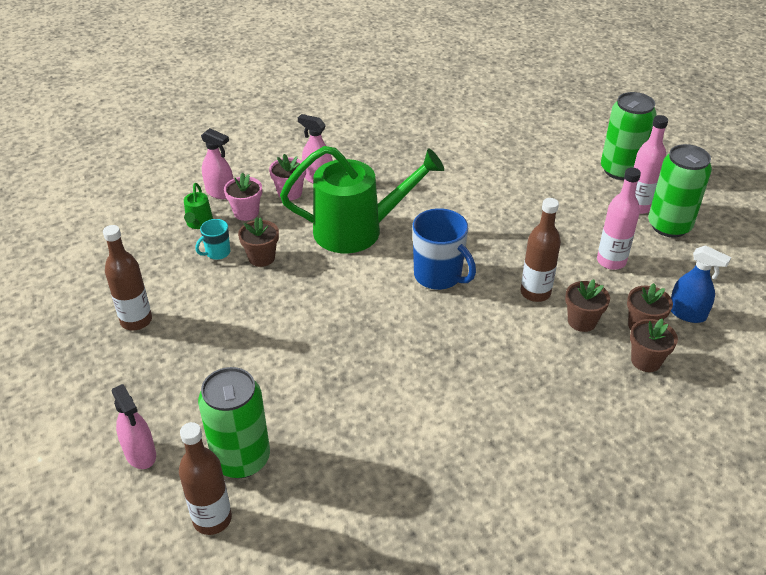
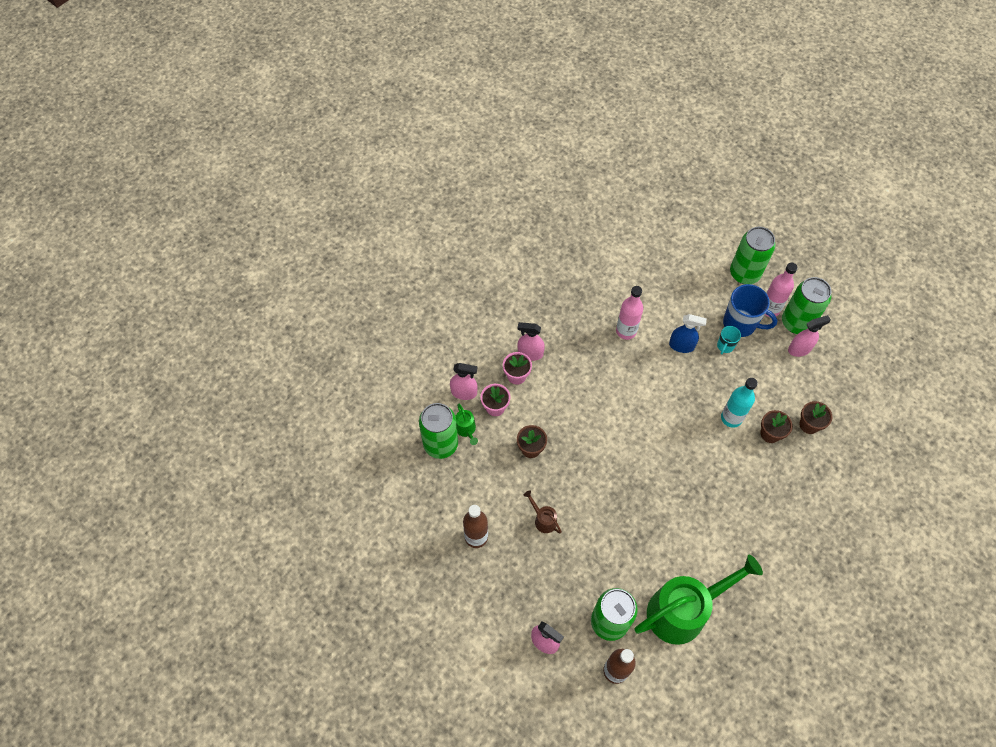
camera: 20 degrees left, 20 degrees up
turquoise mug [195,219,230,260] -> turquoise mug moved to [717,326,741,355]
green watering can [280,146,444,253] -> green watering can moved to [635,555,763,645]
blue mug [413,208,476,290] -> blue mug moved to [723,284,778,337]
brown bottle [521,198,561,302] -> turquoise bottle [721,378,758,428]
pink bottle [597,167,641,270] -> pink bottle moved to [616,286,643,340]
brown flower pot [630,319,678,372] -> none
blue spray bottle [671,245,731,323] -> blue spray bottle moved to [669,314,707,353]
none -> green can [419,403,458,459]
none -> brown watering can [524,490,562,533]
none -> pink spray bottle [788,315,831,357]

